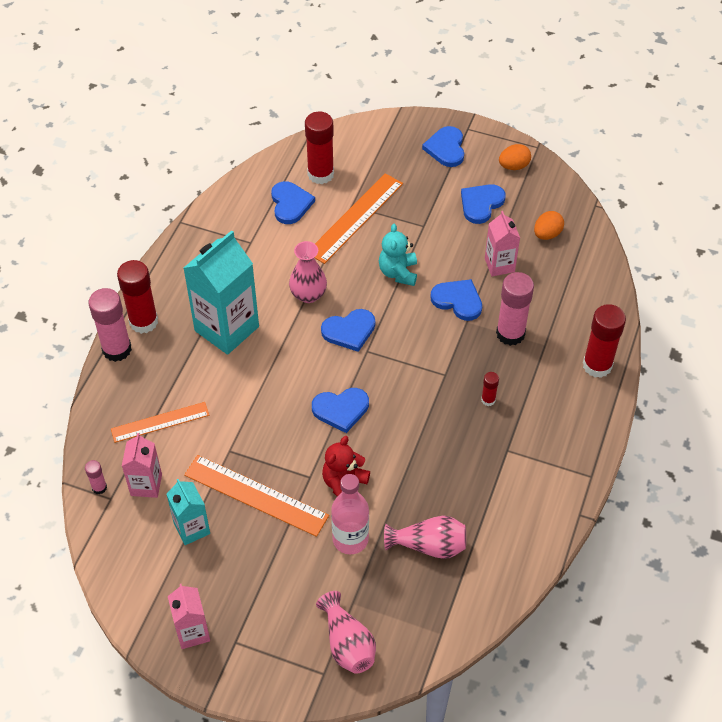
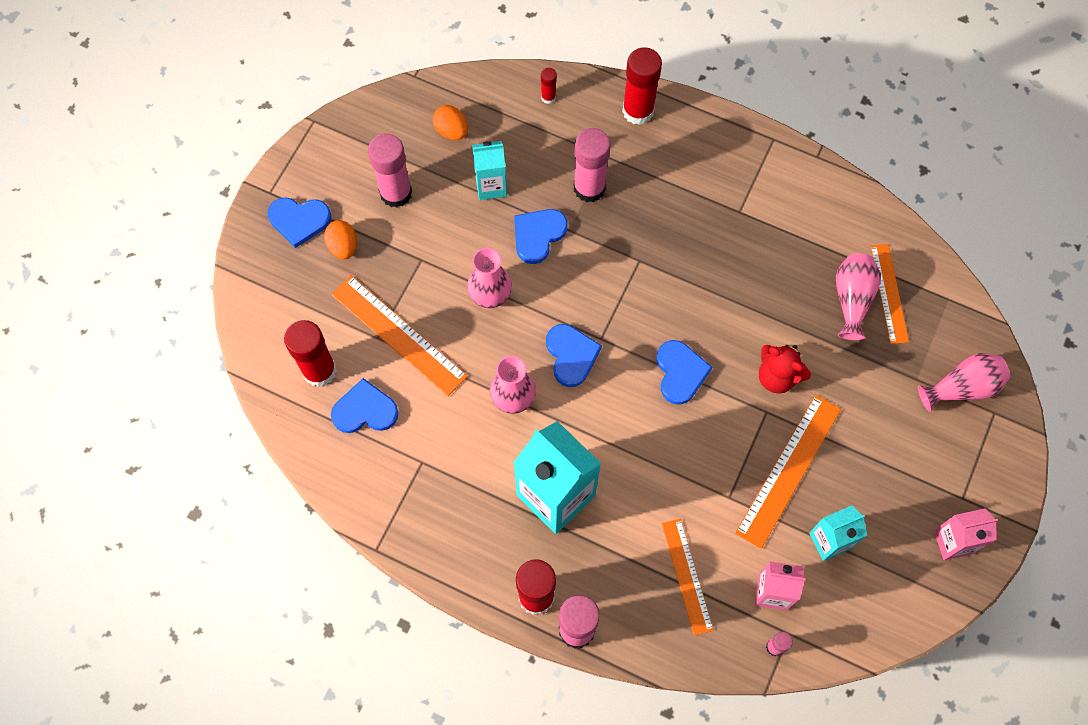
camera: 85 degrees left, 15 degrees up
pink bottle [331,474,369,554] -> none
turquoise teddy bear [379,223,417,286] -> pink vase [467,248,512,308]
blue heart [461,184,506,224] -> pink glue stick [368,133,412,208]
red glue stick [481,372,499,406] -> red glue stick moved to [541,68,557,104]
pink carton [485,211,520,276] -> turquoise carton [472,141,507,200]
orange egg [499,144,531,170] -> orange egg moved to [324,220,357,260]
none -> orange ruler [870,244,909,344]

